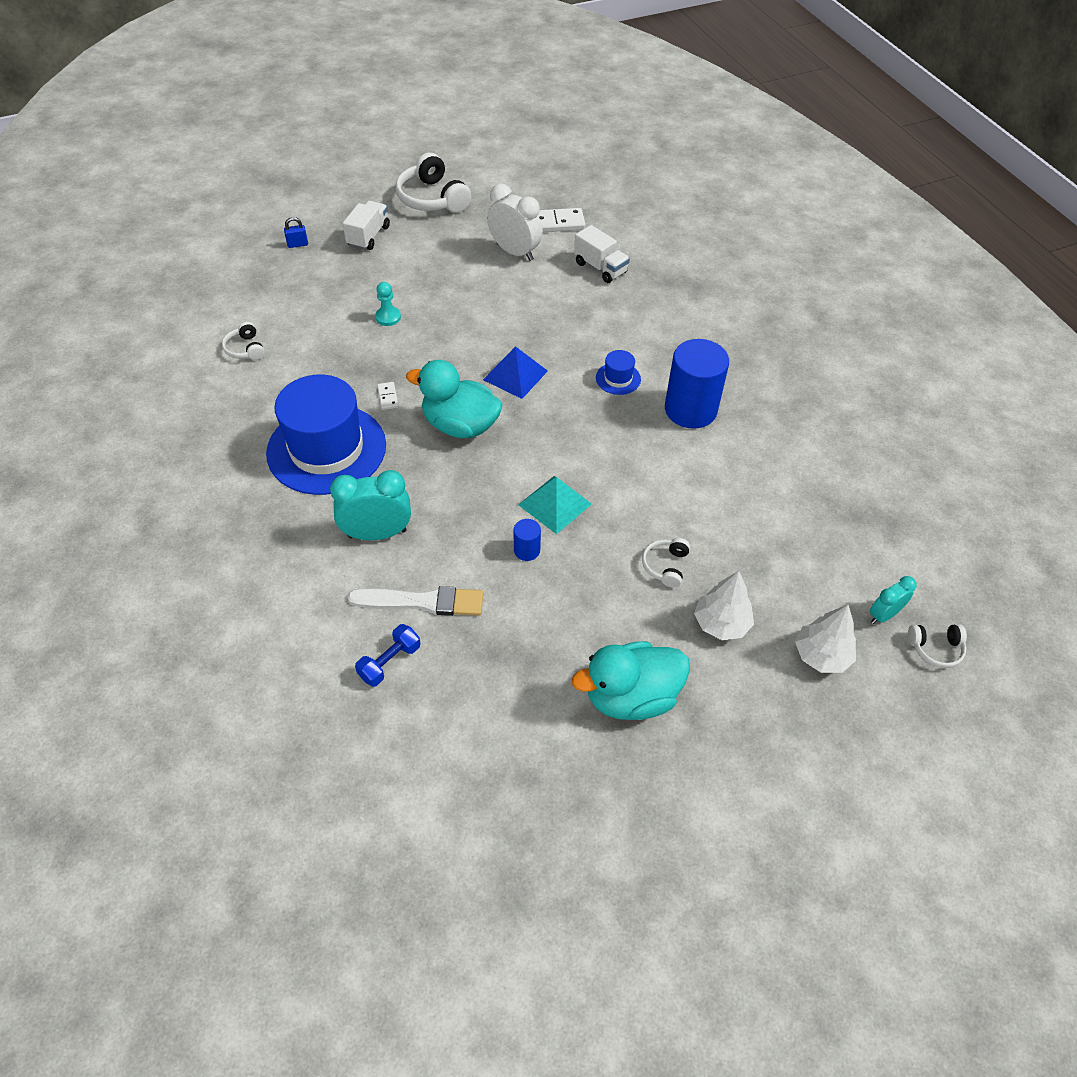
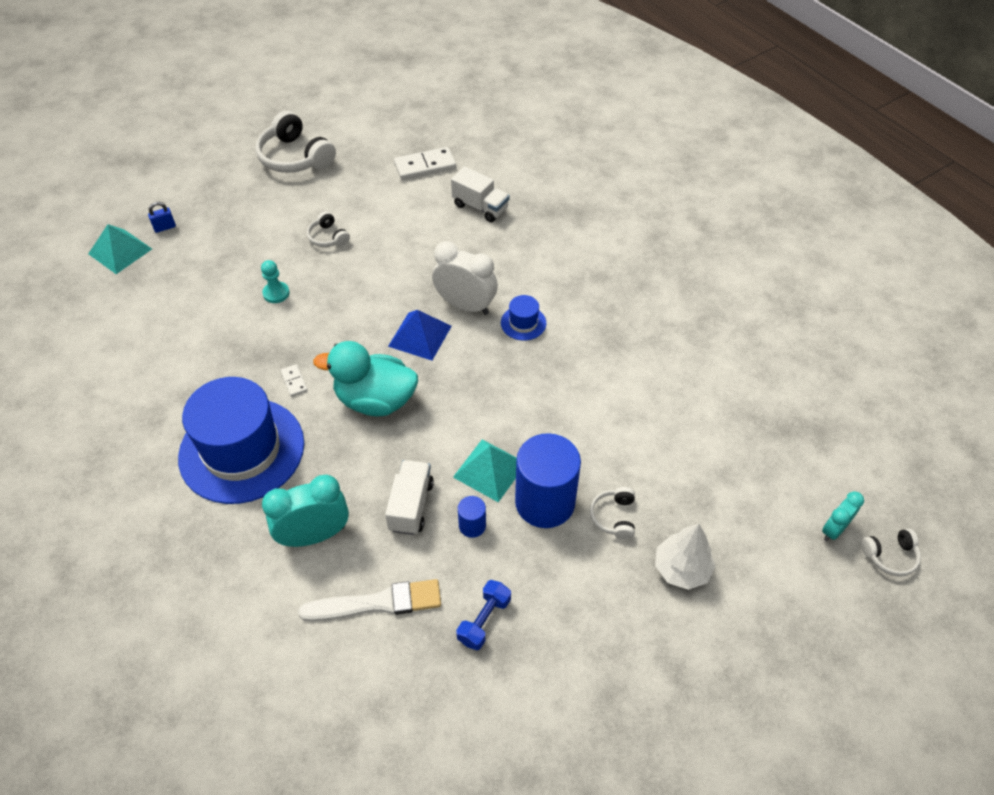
camera: 10 degrees left, 0 degrees up
white headphones [222,322,265,360] -> white headphones moved to [307,211,350,247]
white truck [343,201,390,250] -> white truck moved to [385,460,434,535]
blue dumbbell [355,624,420,687] -> blue dumbbell moved to [456,580,511,650]
white clock [487,184,543,261] -> white clock moved to [432,241,498,315]
turquoise duck [572,641,690,720] -> none
blue cylinder [665,339,729,429] -> blue cylinder moved to [515,433,581,528]
white tree [795,605,856,673] -> none
none -> turquoise pyramid [88,224,152,274]

